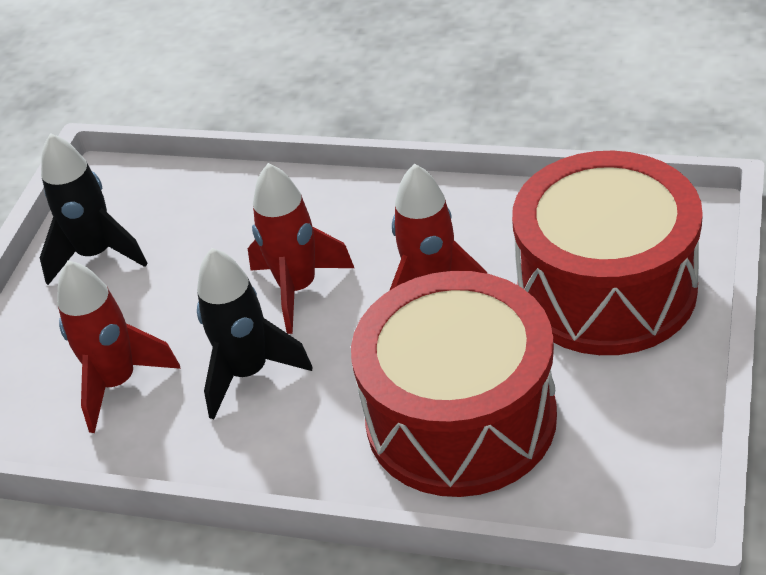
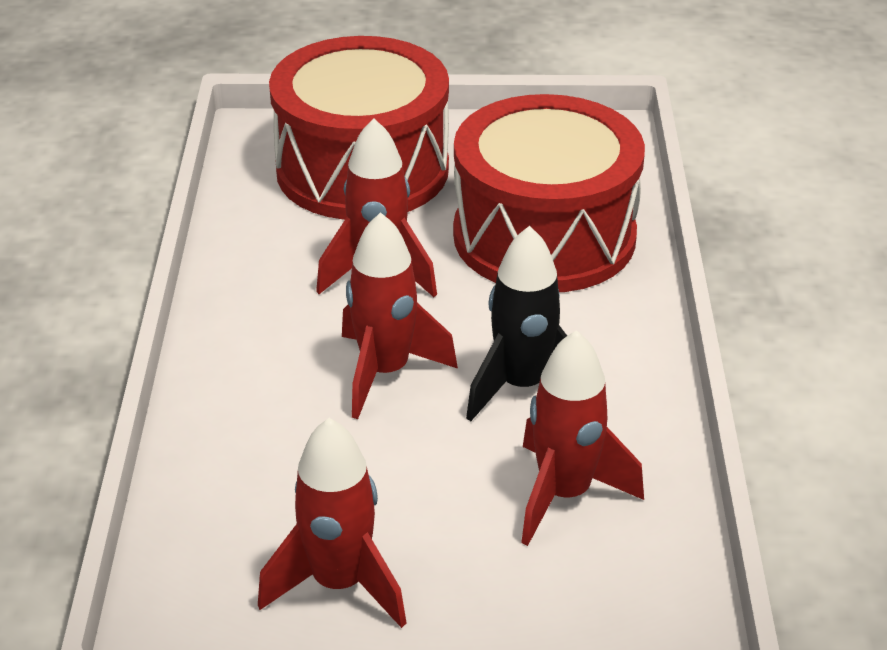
camera: 110 degrees left, 5 degrees down
black rocket [40,133,148,285] -> red rocket [258,418,406,628]

